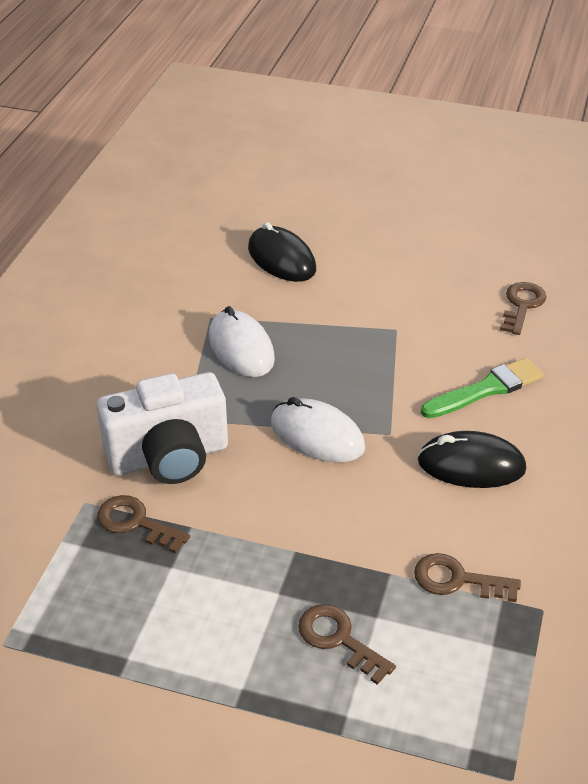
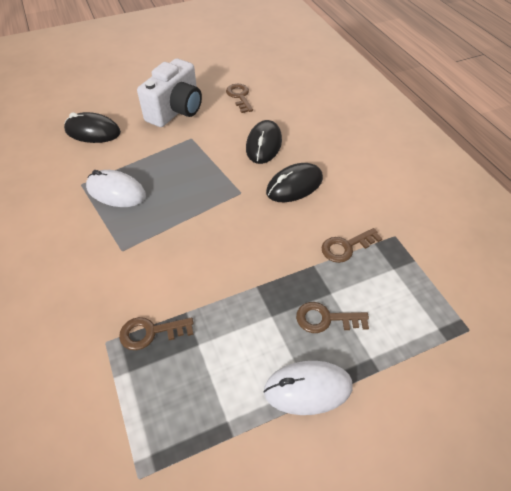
camera: 40 degrees left, 10 degrees up
white camera [97,372,228,484] -> white camera moved to [137,58,202,127]
white mouse [271,397,365,462] -> white mouse moved to [263,361,353,415]
green brush [421,358,544,418] -> black mouse [246,120,282,164]

